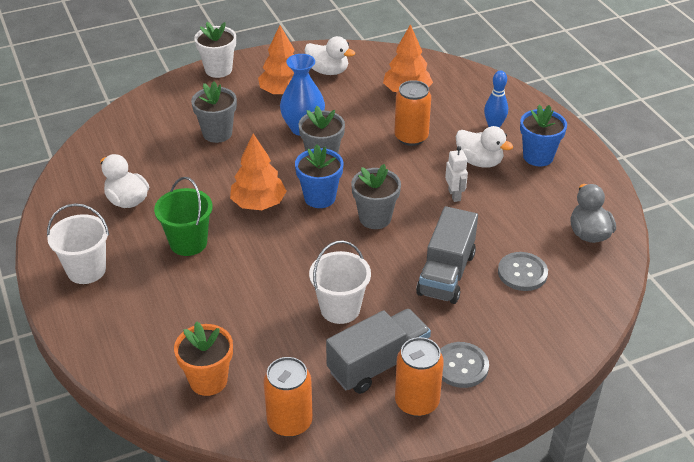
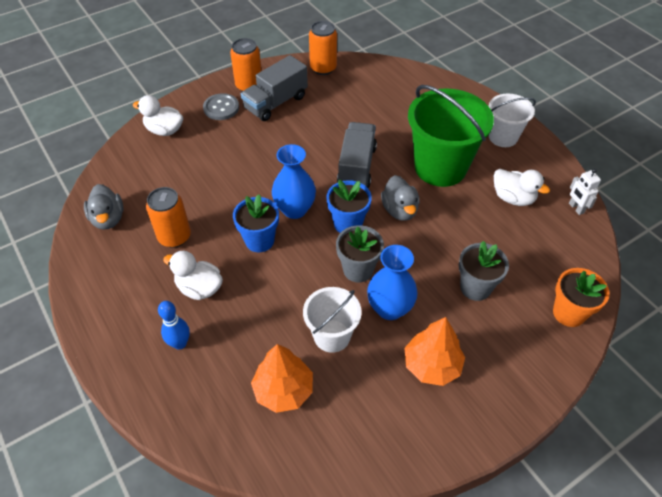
camera: 170 degrees right, 10 degrees up
green bucket [154,177,213,256] -> green bucket [408,85,494,187], size x1.73
orange flower pot [174,321,233,396] -> orange flower pot moved to [553,268,610,327]
white flower pot [194,22,236,78] -> none
orange tree [230,133,287,210] -> grey duck [381,175,420,221]
white duck [305,36,355,75] -> white duck moved to [133,95,183,136]
white bucket [309,240,371,324] -> white bucket moved to [303,287,362,353]
grey flower pot [351,164,401,229] -> blue vase [272,144,316,219]
orange can [394,80,431,146] -> orange can moved to [146,187,191,248]
grey truck [416,206,478,304] -> grey truck moved to [337,122,377,188]
white robot [445,146,468,202] -> white robot moved to [569,169,601,215]
grey button [498,252,548,291] -> none
blue flower pot [520,105,567,166] -> blue flower pot moved to [233,194,279,252]

